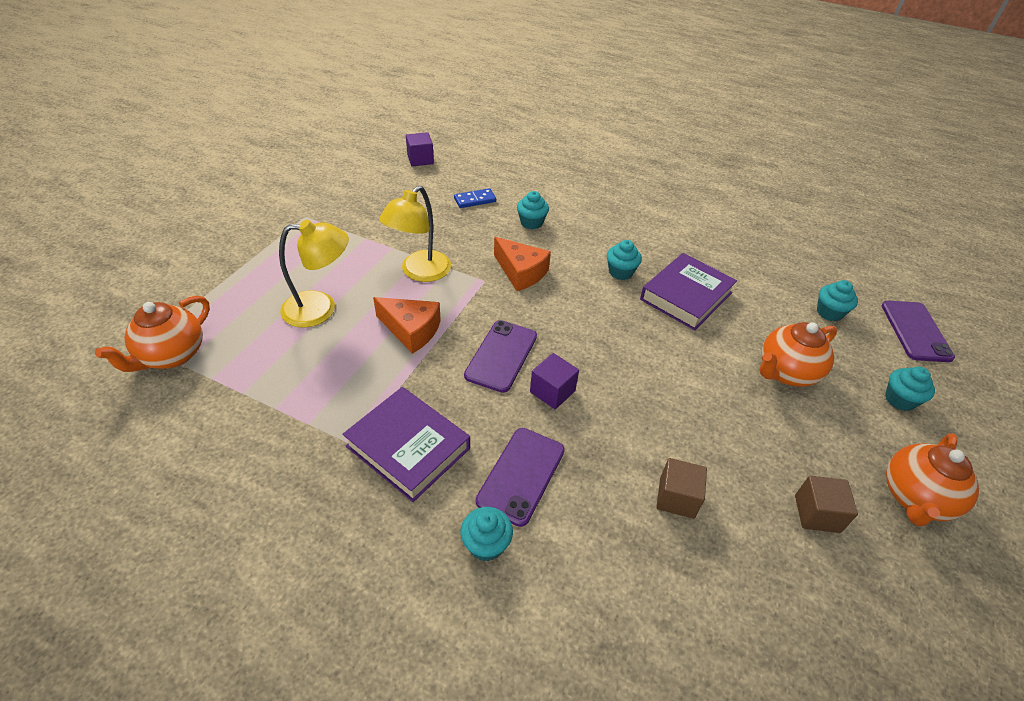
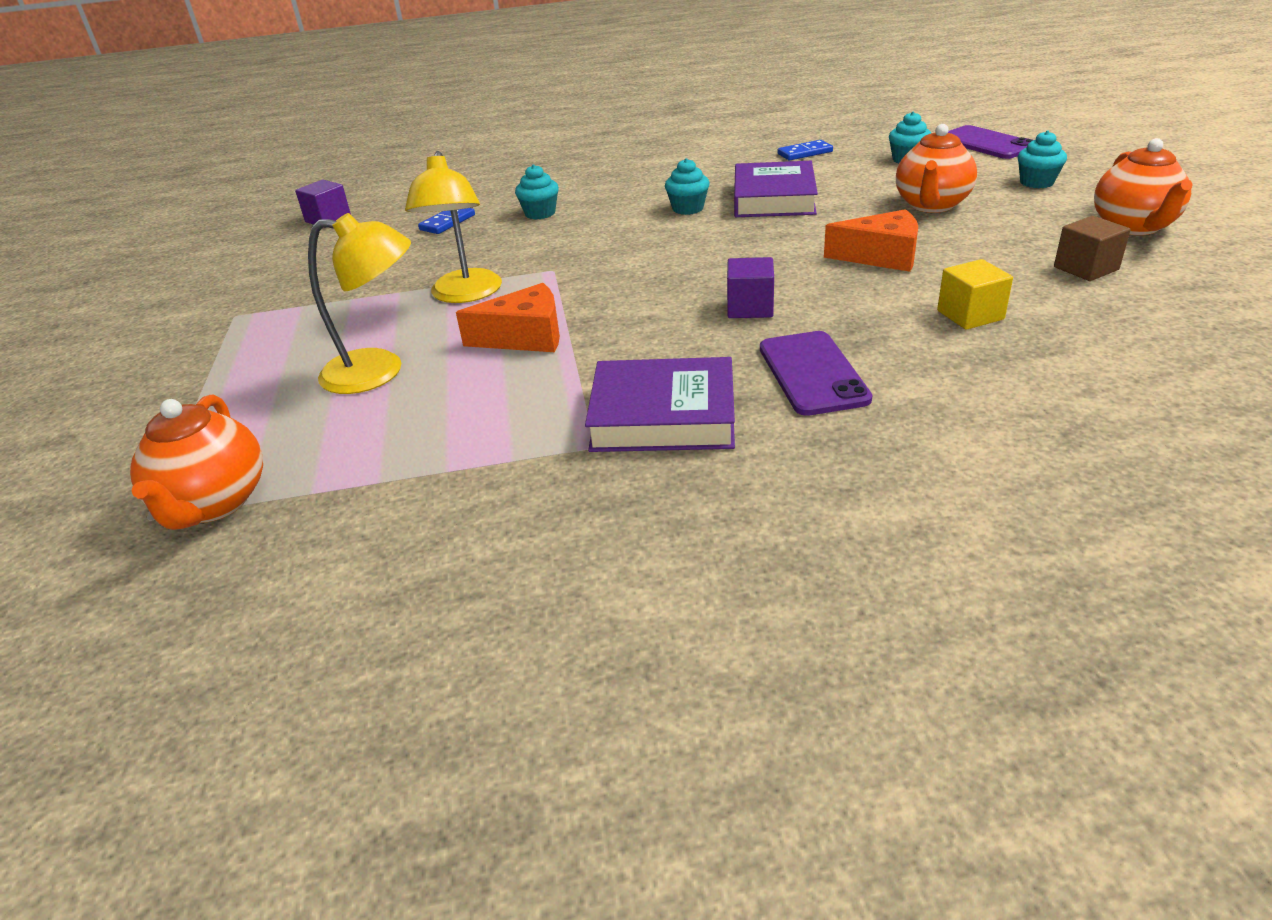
camera: 30 degrees left, 10 degrees down
yellow lamp [279,220,349,327] -> yellow lamp turned 45 degrees clockwise [308,213,411,394]
turquoise cupcake [461,507,513,561] -> none
purple phone [464,320,537,393] -> none
orange cheese [494,237,551,291] -> orange cheese moved to [824,209,918,272]
brown cube [657,458,707,519] -> yellow cube [937,259,1013,330]
none -> blue domino [778,140,833,160]

